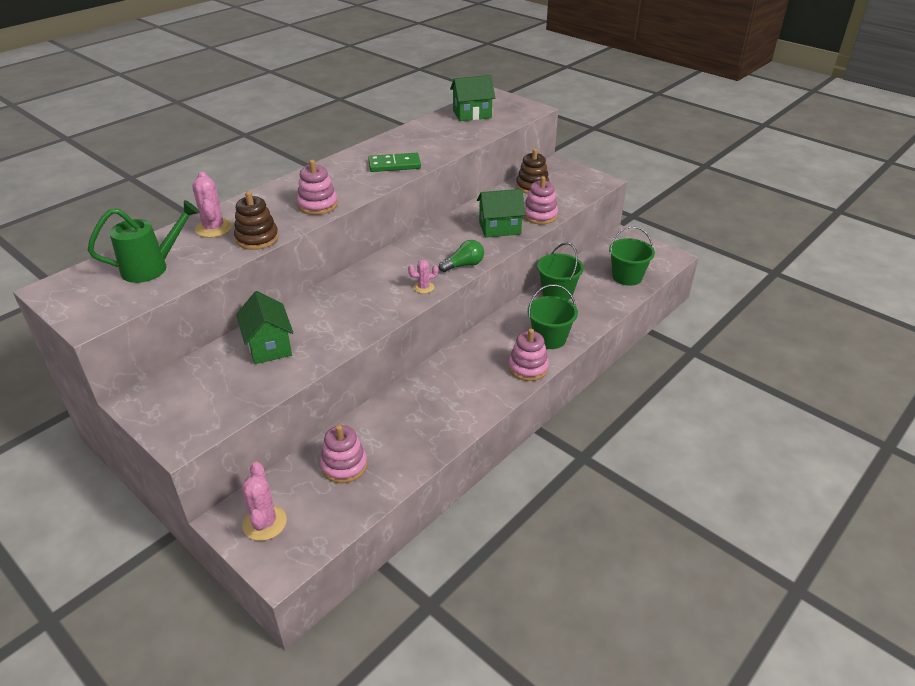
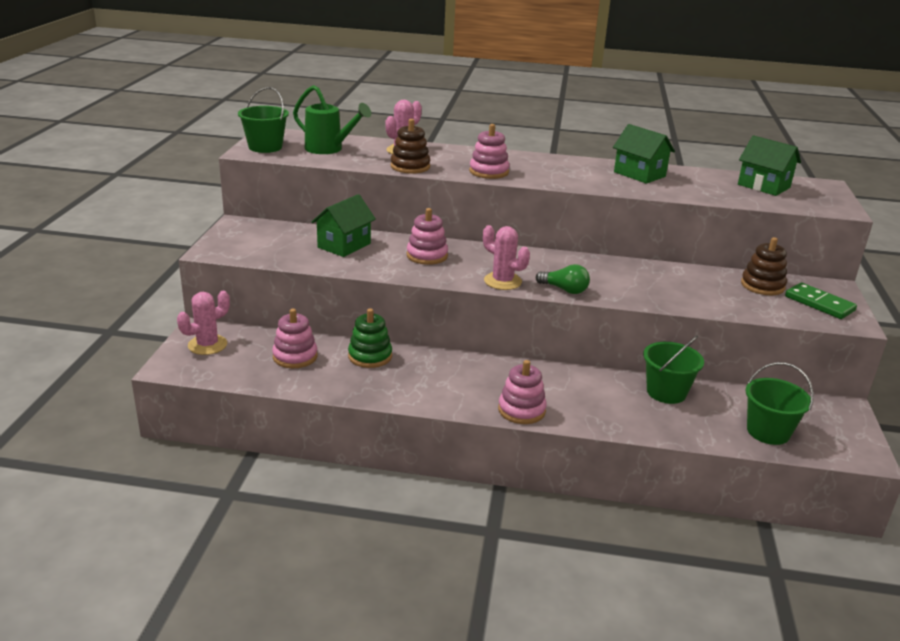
camera: 55 degrees right, 10 degrees down
green domino [368,153,421,172] -> green domino moved to [785,283,857,319]
pink cactus [408,260,439,294] -> pink cactus [483,225,530,290], size x1.69
green house [477,189,526,238] -> green house moved to [613,124,675,184]
pink stacking toy [523,176,558,225] -> pink stacking toy moved to [407,208,448,265]
green bucket [527,284,578,349] -> green bucket moved to [238,87,289,153]
none -> green stacking toy [348,308,392,368]

